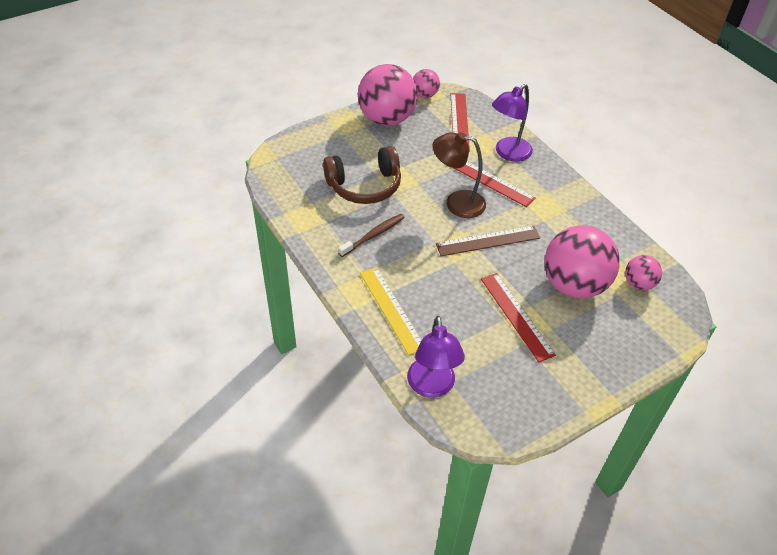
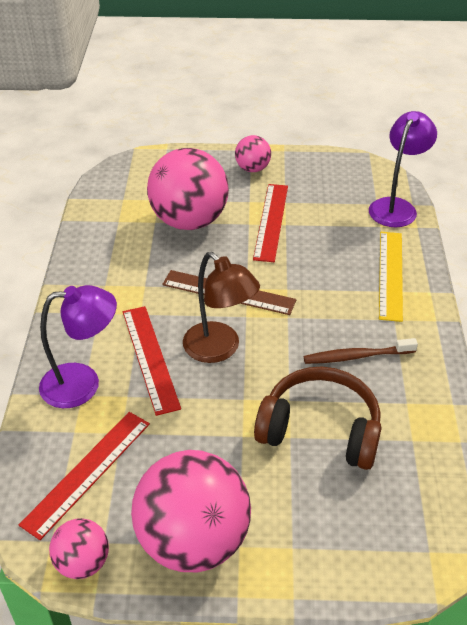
camera: 145 degrees left, 5 degrees down
pink ball [625,255,662,290] -> pink ball moved to [235,135,271,172]

